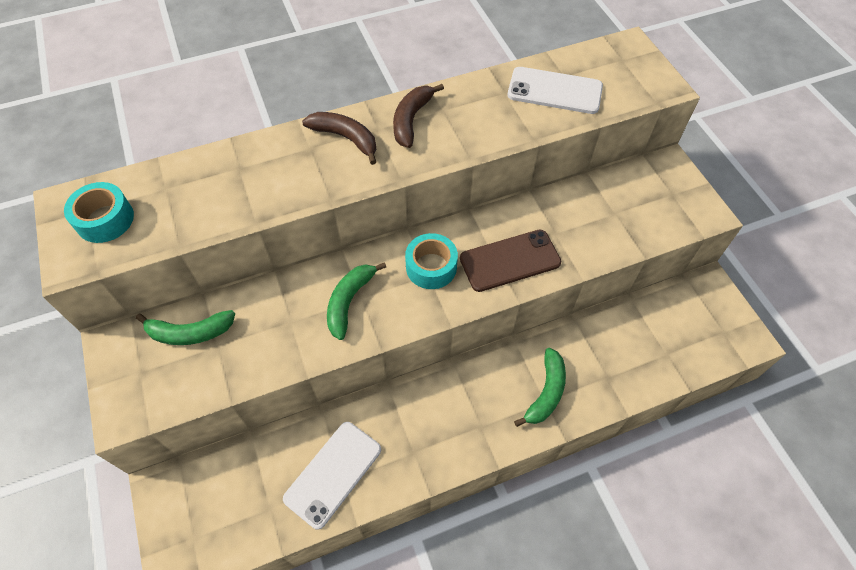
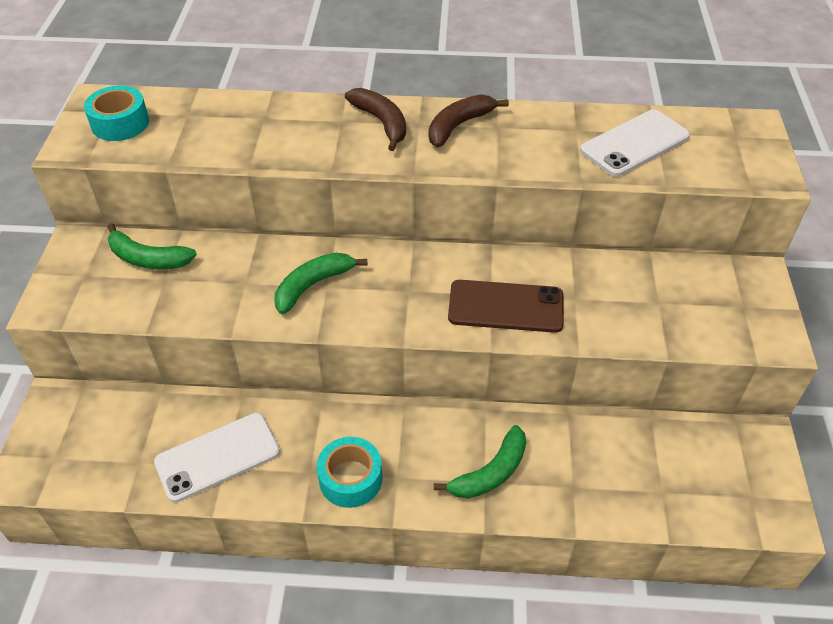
camera: 25 degrees right, 10 degrees down
turquoise tape [405,233,458,289] -> turquoise tape moved to [317,437,383,508]
white phone [507,67,603,114] -> white phone turned 75 degrees counterclockwise [580,110,690,177]

